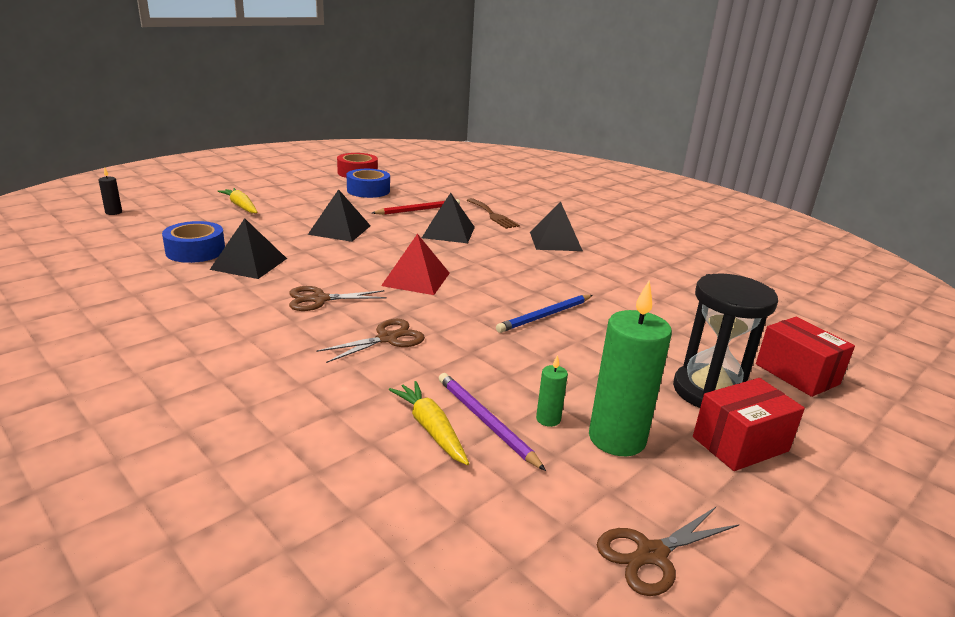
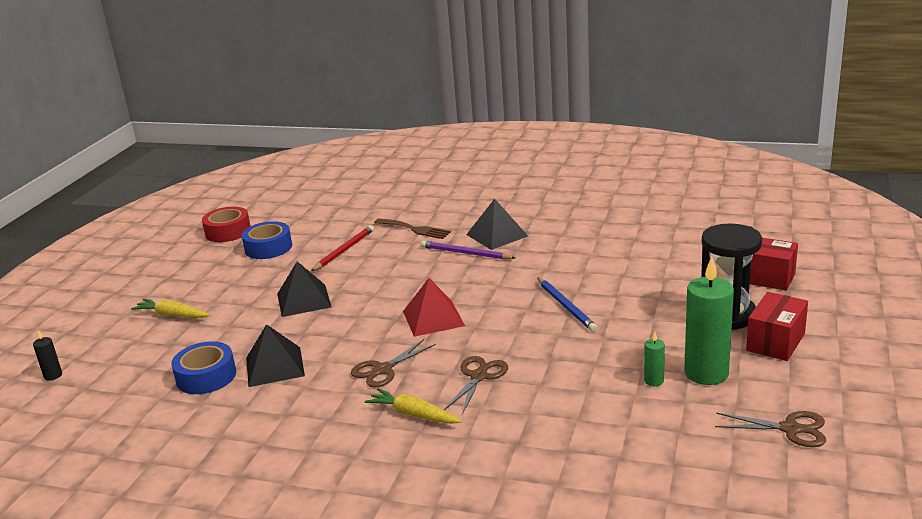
camera: 25 degrees left, 0 degrees up
yellow carrot [389,381,469,465] -> yellow carrot moved to [365,388,462,424]
black pyramid [422,193,475,243] -> none
purple pencil [439,373,546,471] -> purple pencil moved to [421,241,516,260]
blue pencil [496,295,593,333] -> blue pencil turned 45 degrees counterclockwise [537,277,597,332]
brown scissors [597,507,739,596] -> brown scissors turned 105 degrees counterclockwise [715,411,826,447]

